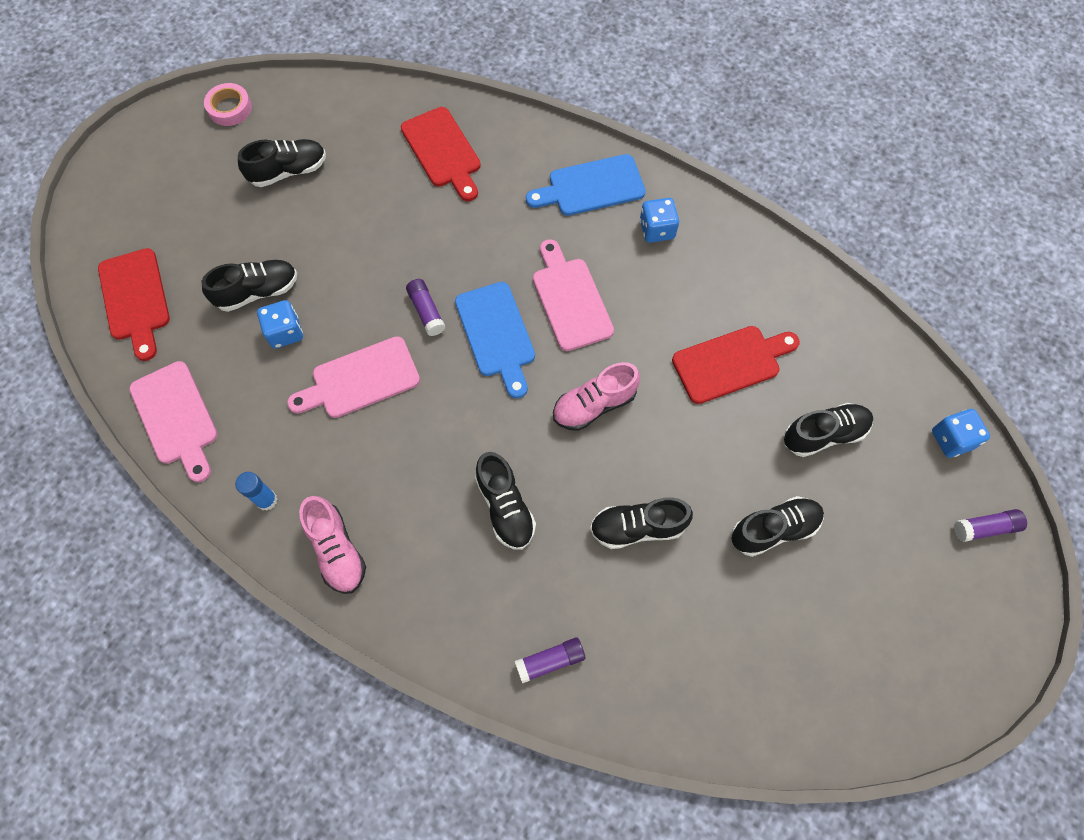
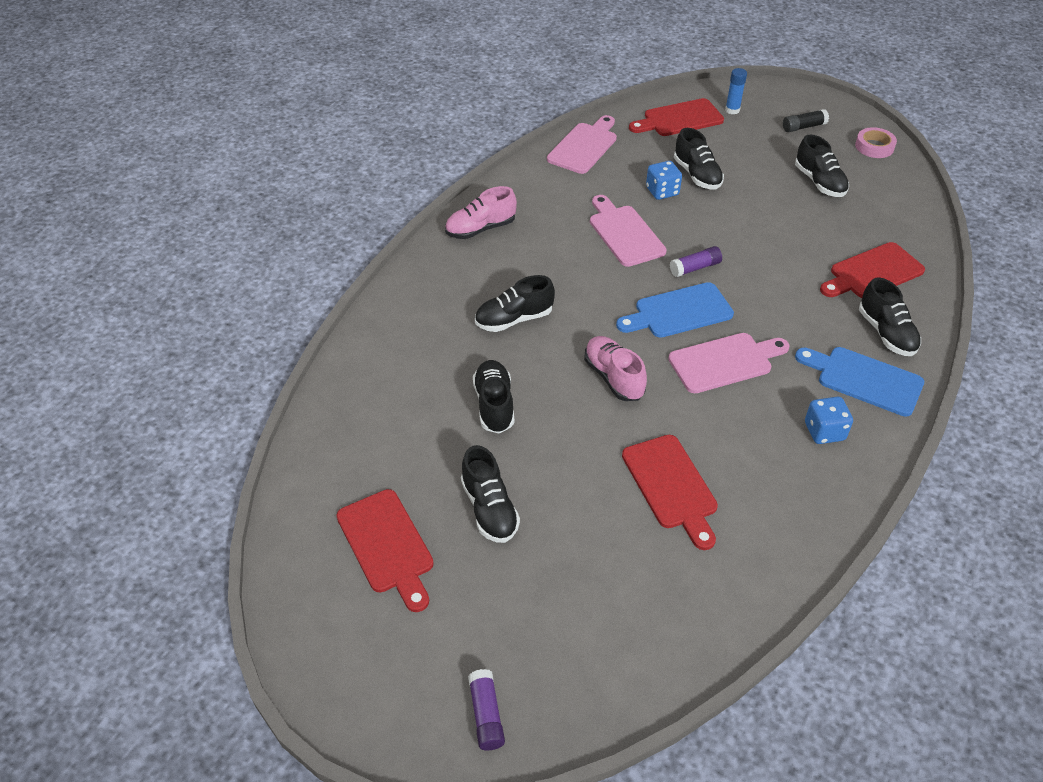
camera: 90 degrees right, 20 degrees down
pink cutting board [129,361,218,482] -> pink cutting board turned 150 degrees clockwise [547,115,617,174]
blue glue stick [235,472,277,511] -> blue glue stick moved to [725,68,747,114]
purple glue stick [515,637,585,683] -> none
blue cutting board [526,154,646,216] -> blue cutting board turned 45 degrees counterclockwise [795,347,924,417]
black shoe [784,403,873,457] -> black shoe moved to [859,277,921,356]
blue dice [932,409,990,458] -> none
none -> red cutting board [336,489,434,612]
none -> black glue stick [783,109,829,132]

